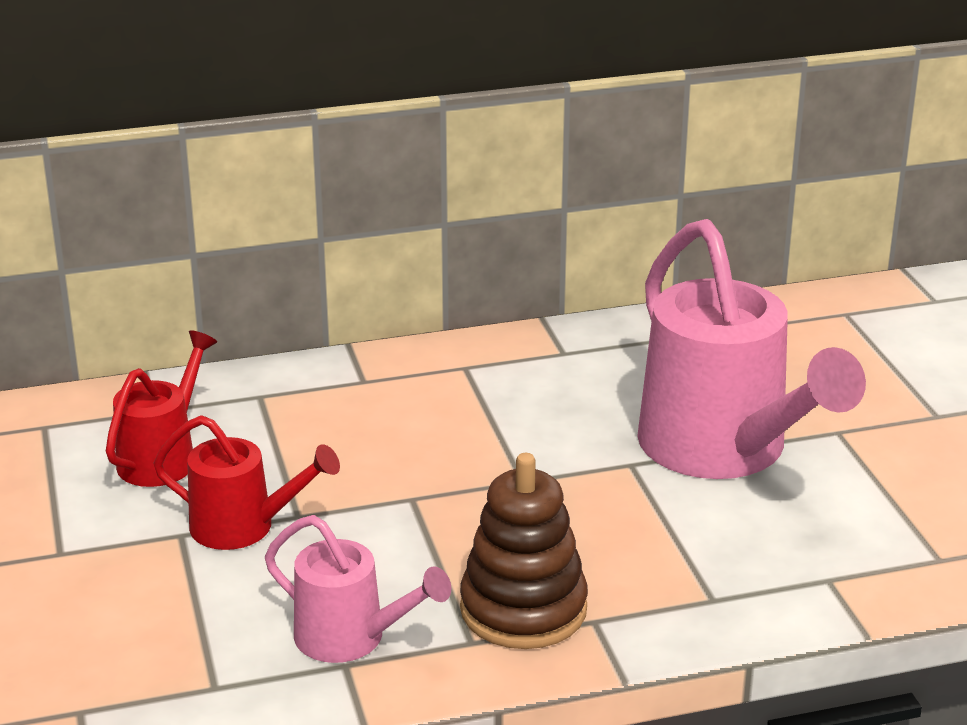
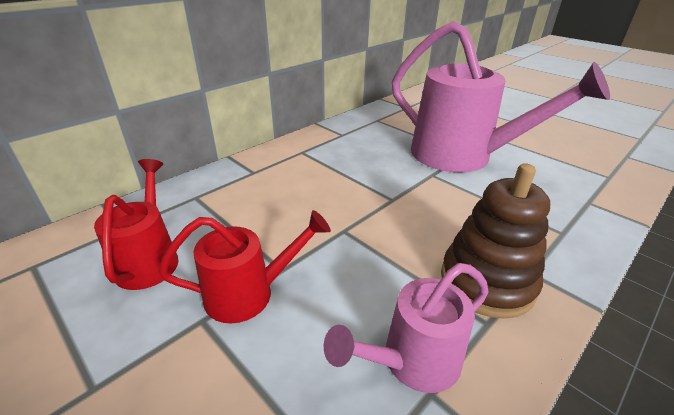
camera: 30 degrees left, 5 degrees up
pink watering can [265,515,451,663] -> pink watering can turned 150 degrees clockwise [324,263,489,393]

